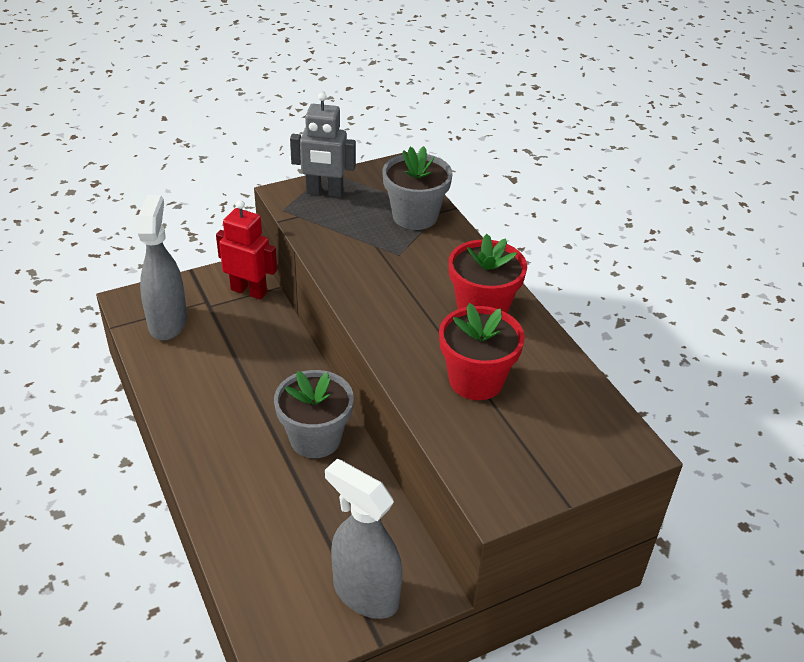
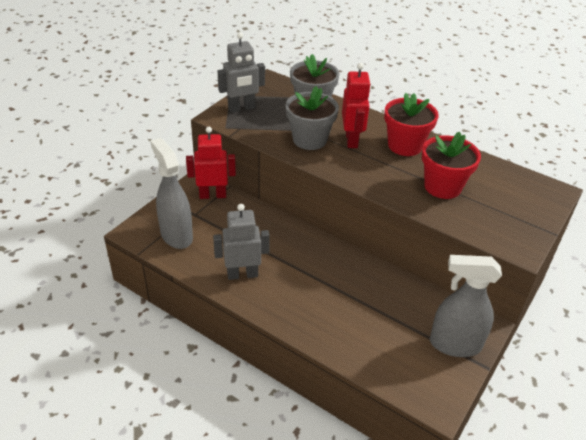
camera: 30 degrees left, 0 degrees up
grey flower pot [274,370,354,458] -> grey flower pot moved to [285,86,339,150]
none -> grey robot [213,204,270,280]
none -> red robot [342,63,371,148]

